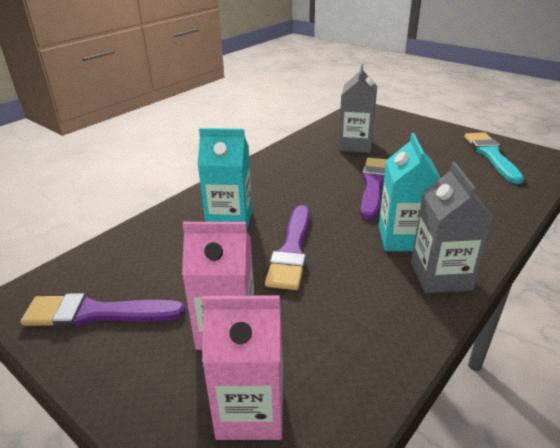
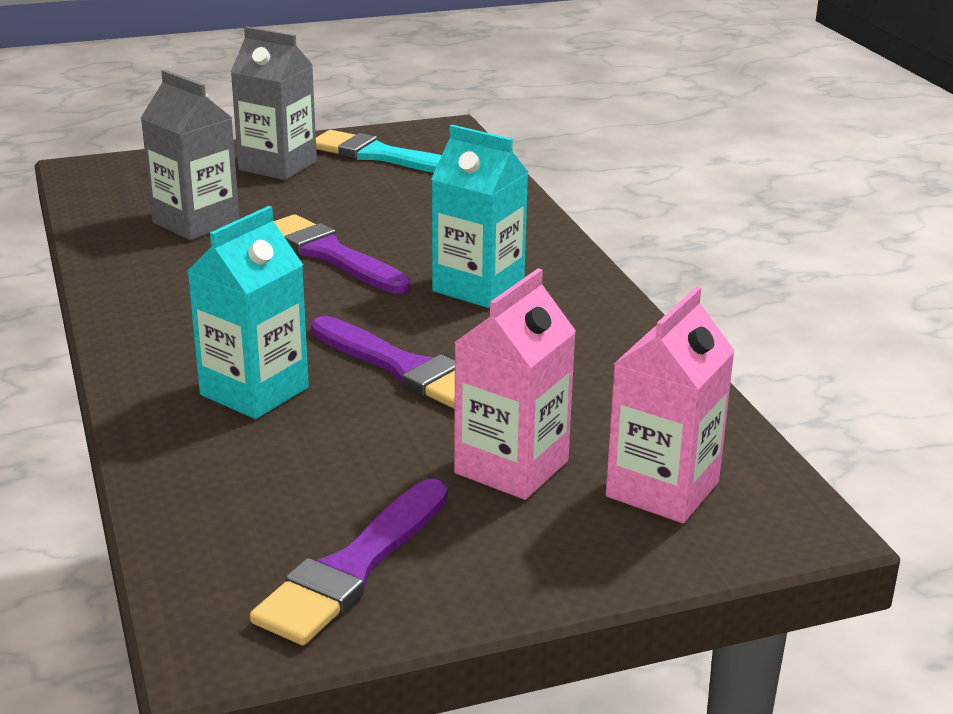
camera: 60 degrees left, 5 degrees down
grey carton [411,162,493,293] -> grey carton moved to [231,26,317,180]

